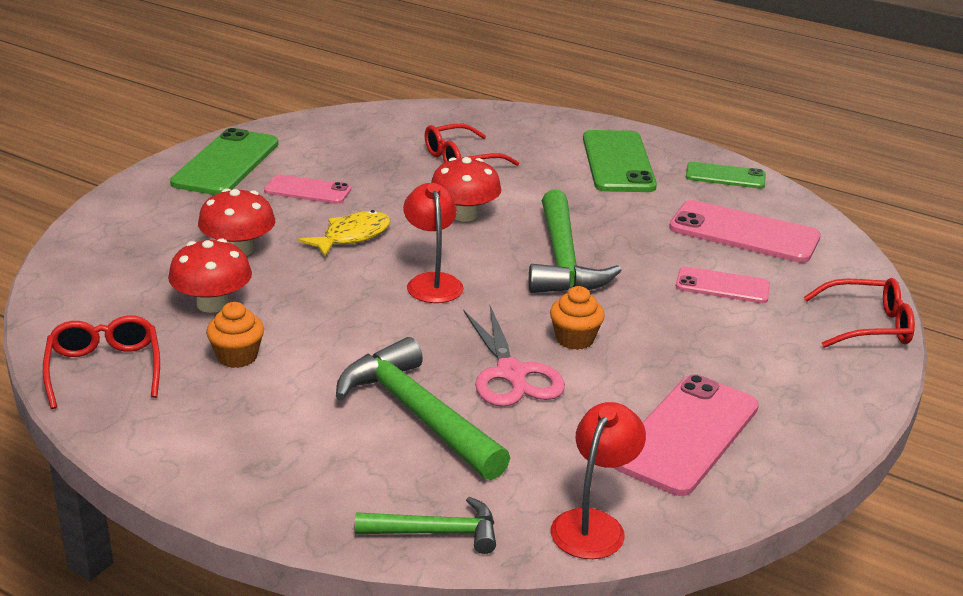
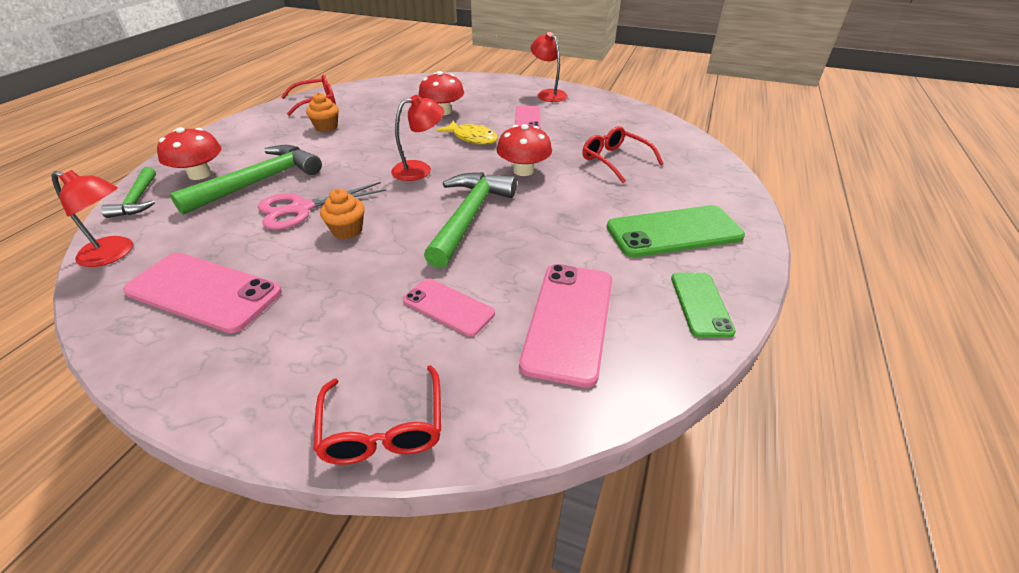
camera: 80 degrees right, 10 degrees up
red mushroom [168,238,252,313] -> red mushroom moved to [157,127,222,180]
green phone [170,128,278,195] -> red lamp [531,32,568,102]
green hammer [529,190,622,293] -> green hammer turned 120 degrees clockwise [424,172,517,268]
pink phone [676,266,770,303] -> pink phone turned 60 degrees counterclockwise [403,278,495,336]

